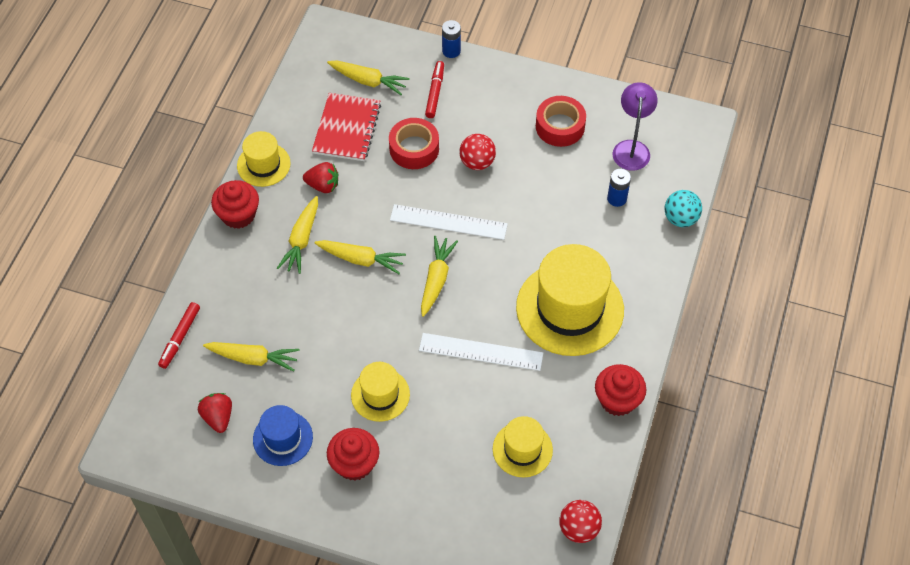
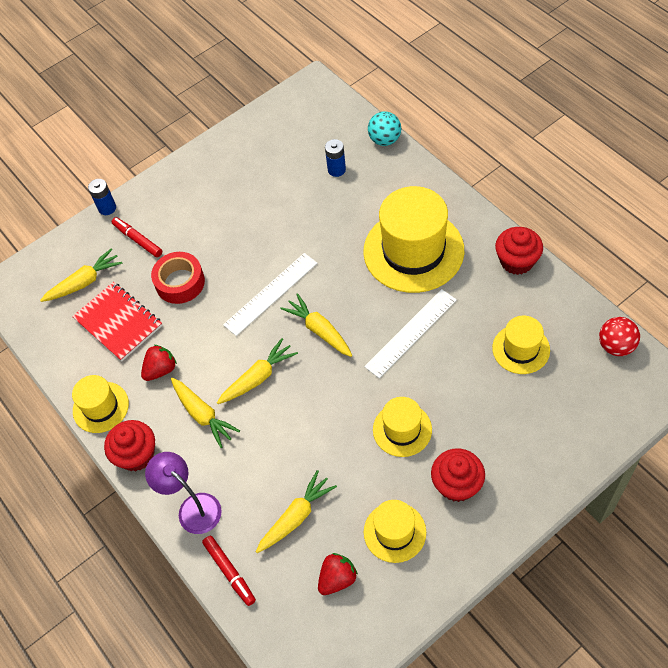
camera: 50 degrees left, 0 degrees up
red strawberry [198,393,232,433] -> red strawberry turned 120 degrees clockwise [318,553,358,595]
blue hat [253,405,313,466] -> yellow hat [364,500,426,563]
red ball [459,134,496,170] -> none
red tape [536,96,586,147] -> none
purple lamp [612,82,658,171] -> purple lamp moved to [145,452,222,534]

